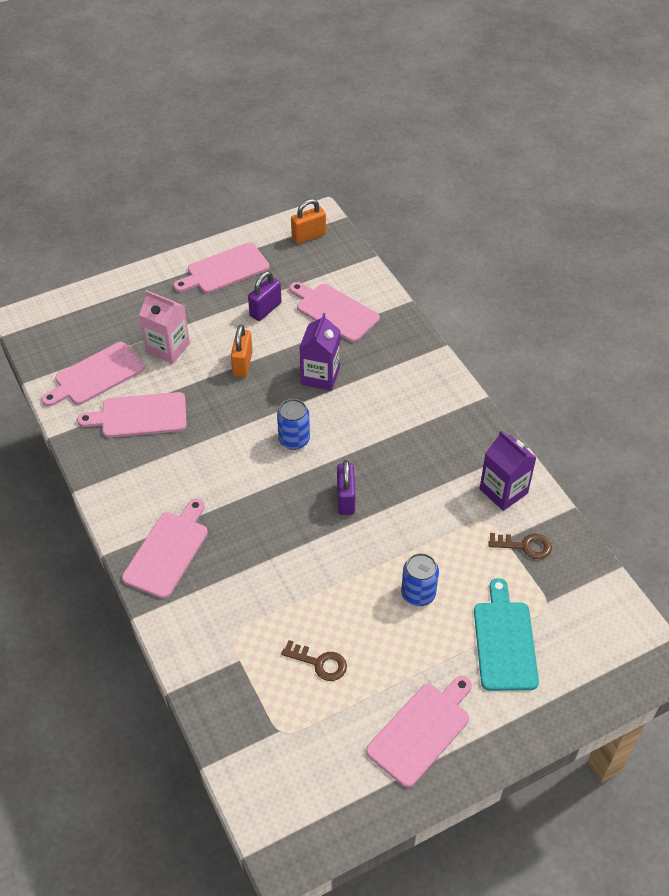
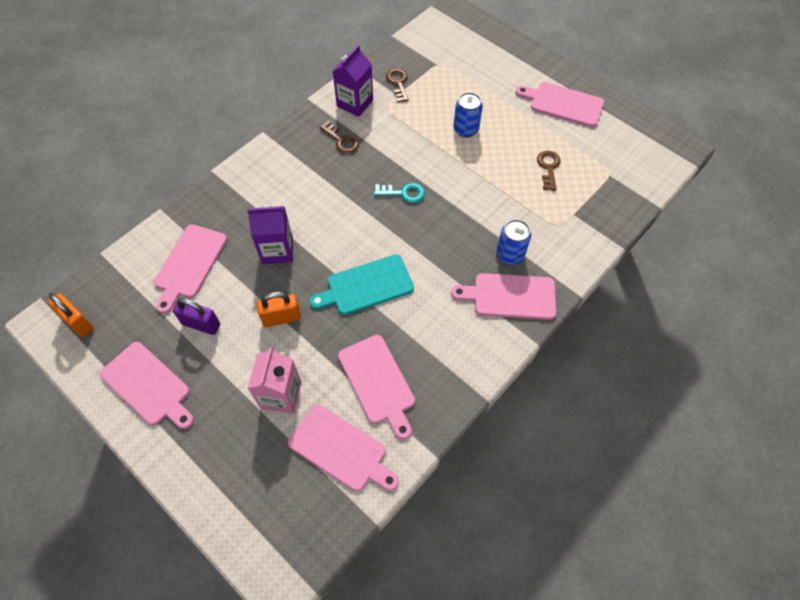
camera: 110 degrees left, 10 degrees up
blue can [277,399,310,450] -> blue can moved to [496,219,531,264]
purple padlock [337,460,355,515] -> turquoise key [374,183,425,203]
turquoise cutting board [474,578,539,691] -> turquoise cutting board moved to [309,255,414,315]
none -> brown key [319,120,359,154]

